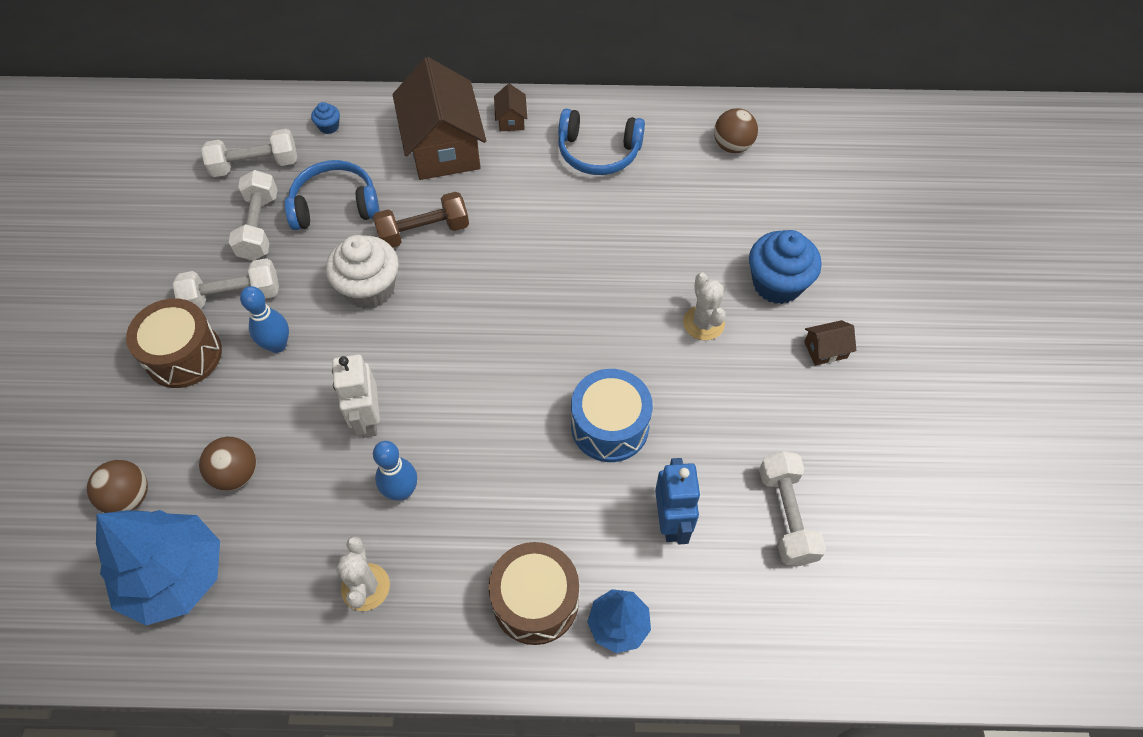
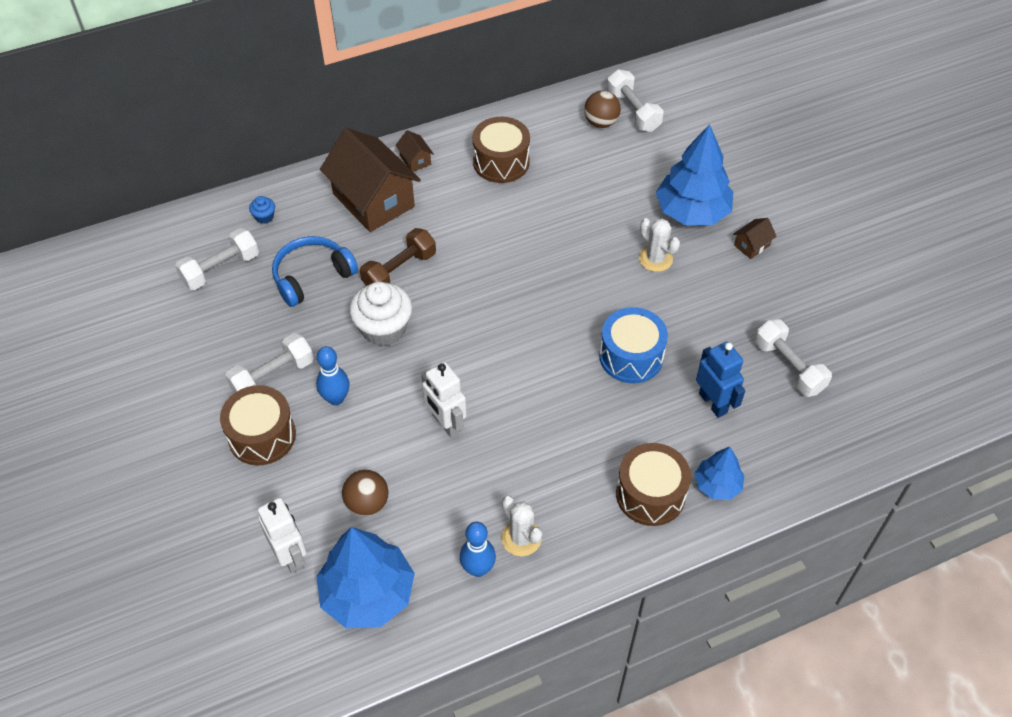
camera: 25 degrees left, 5 degrees down
brown ball [87,460,148,513] -> white robot [258,498,307,573]
white dumbbell [229,170,277,261] -> white dumbbell moved to [607,69,663,132]
blue bowling pin [373,441,417,501] -> blue bowling pin moved to [460,522,496,577]
blue headphones [558,109,645,175] -> brown drum [472,117,530,183]
blue cupcake [749,230,822,304] -> blue tree [656,124,733,225]

